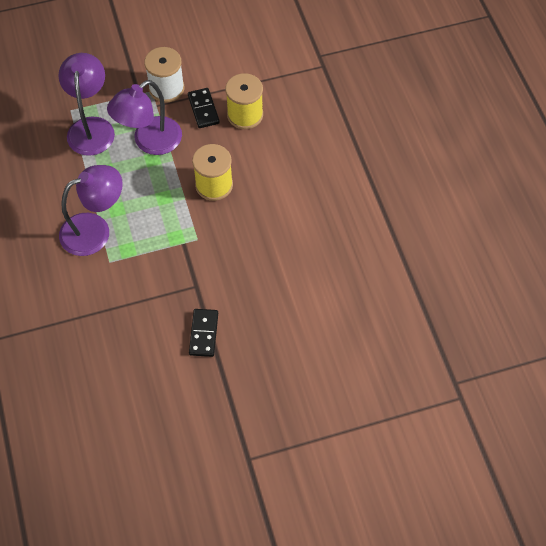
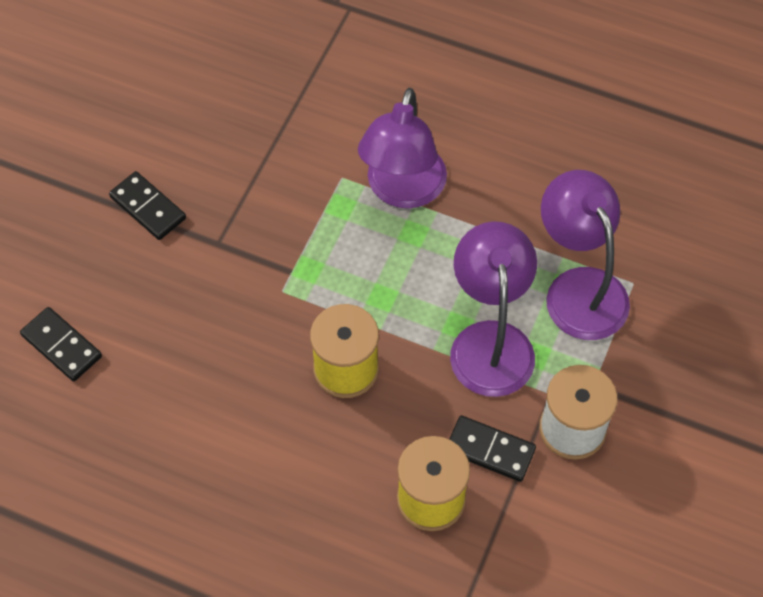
camera: 130 degrees right, 0 degrees up
purple lamp [58,53,115,156] -> purple lamp turned 150 degrees counterclockwise [541,170,630,340]
none -> black domino [20,307,102,382]

